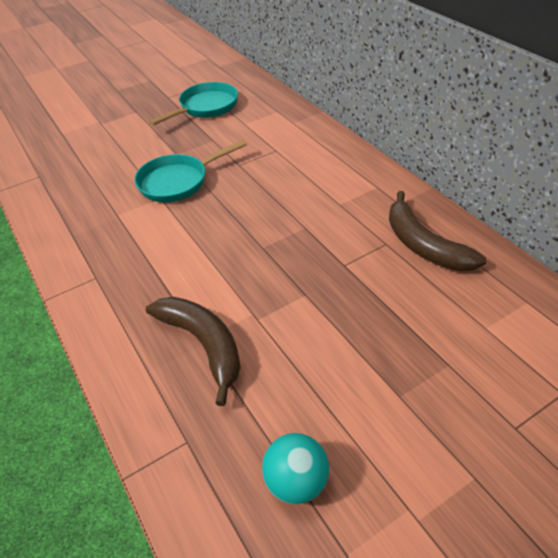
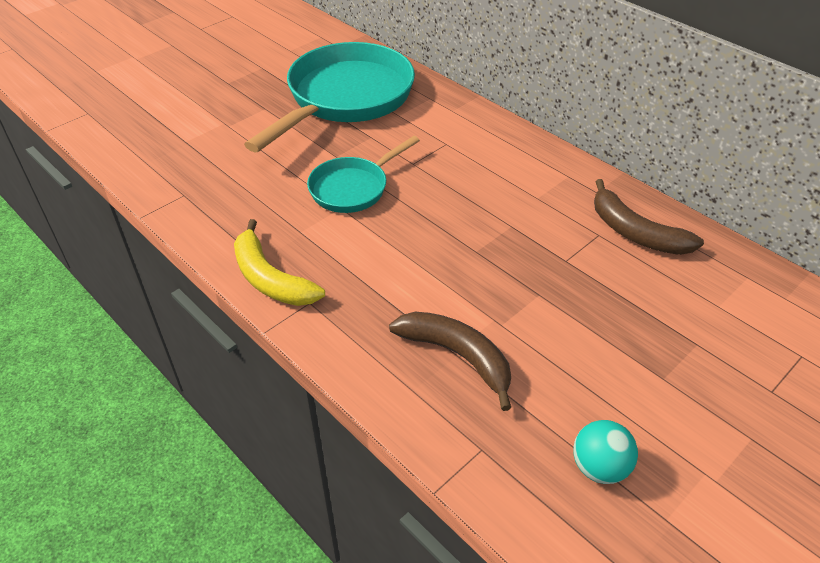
camera: 15 degrees left, 0 degrees up
turquoise pan [149,82,238,126] -> turquoise pan [244,42,415,152], size x1.87
none -> yellow banana [234,219,325,306]

